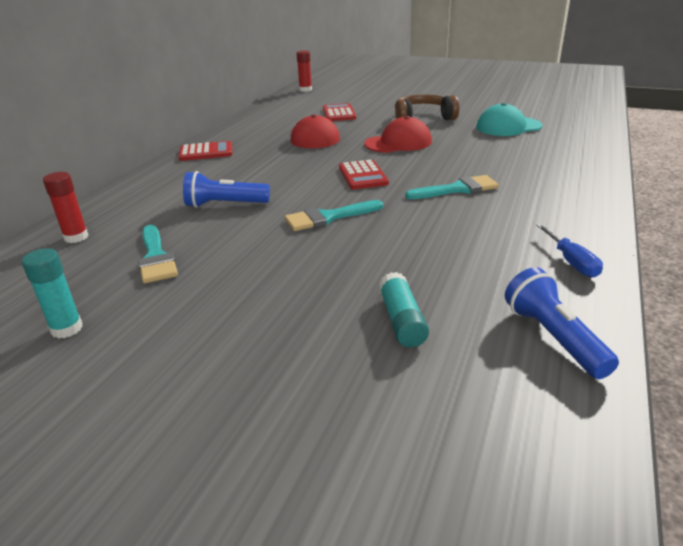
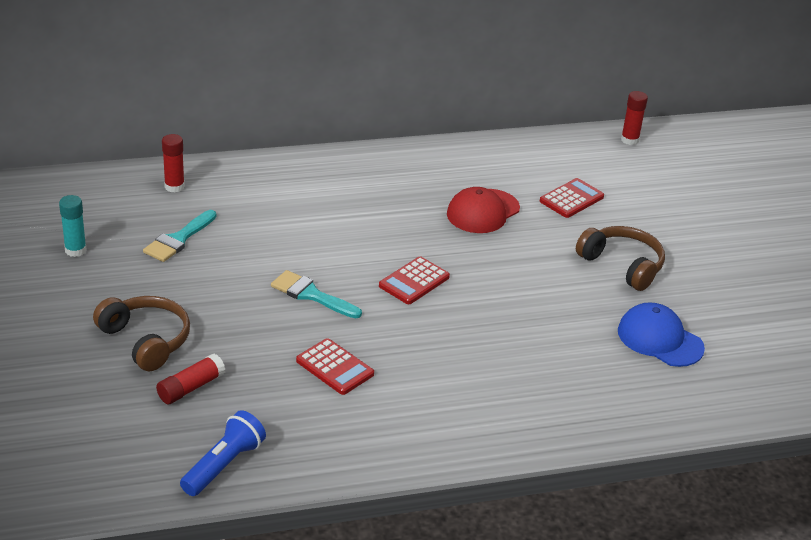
camera: 50 degrees right, 5 degrees up
red calculator [178,141,232,161] -> red calculator moved to [296,338,374,395]
blue flashlight [183,171,270,208] -> none
red cap [364,116,432,153] -> none
turquoise glue stick [379,272,429,347] -> red glue stick [156,354,225,404]
turquoise brush [405,175,499,199] -> none
turquoise cap [476,103,543,136] -> blue cap [618,302,705,367]
blue screwdriver [536,224,603,278] -> none
none -> brown headphones [93,296,190,371]

